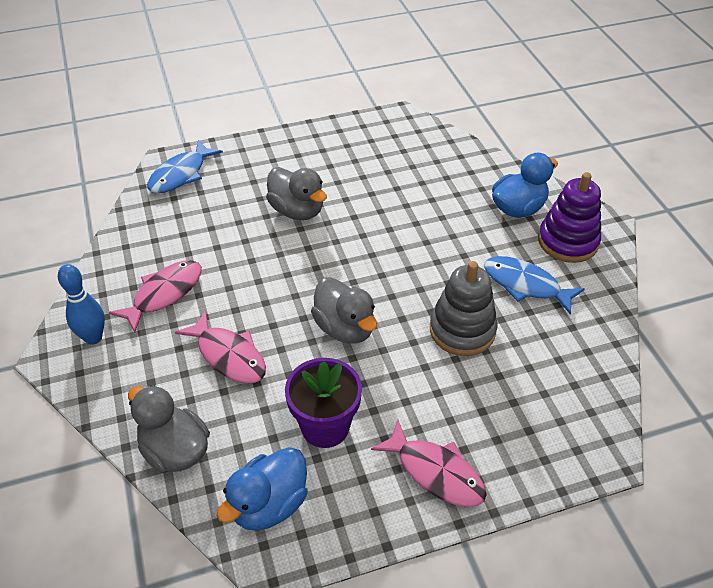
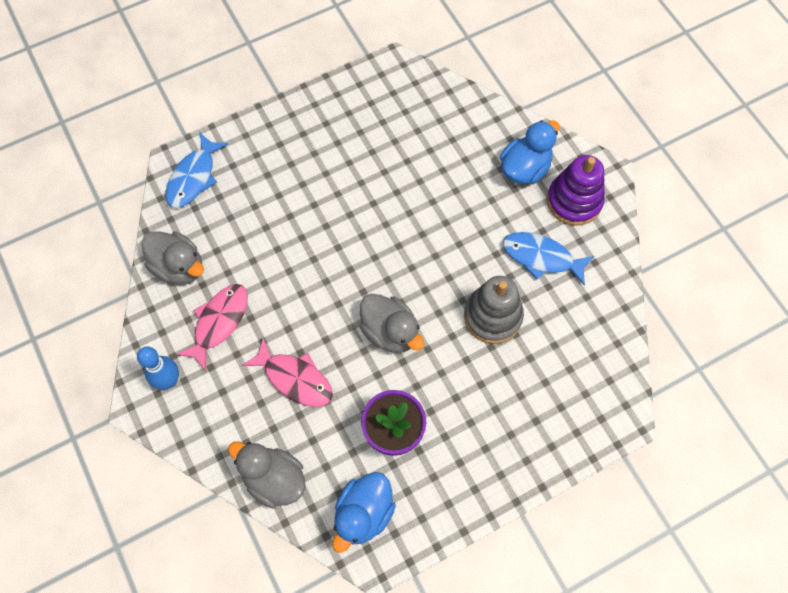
camera: 10 degrees left, 20 degrees up
grey duck [266,167,327,220] -> grey duck moved to [141,231,204,285]
pink fish [371,420,487,507] -> none

